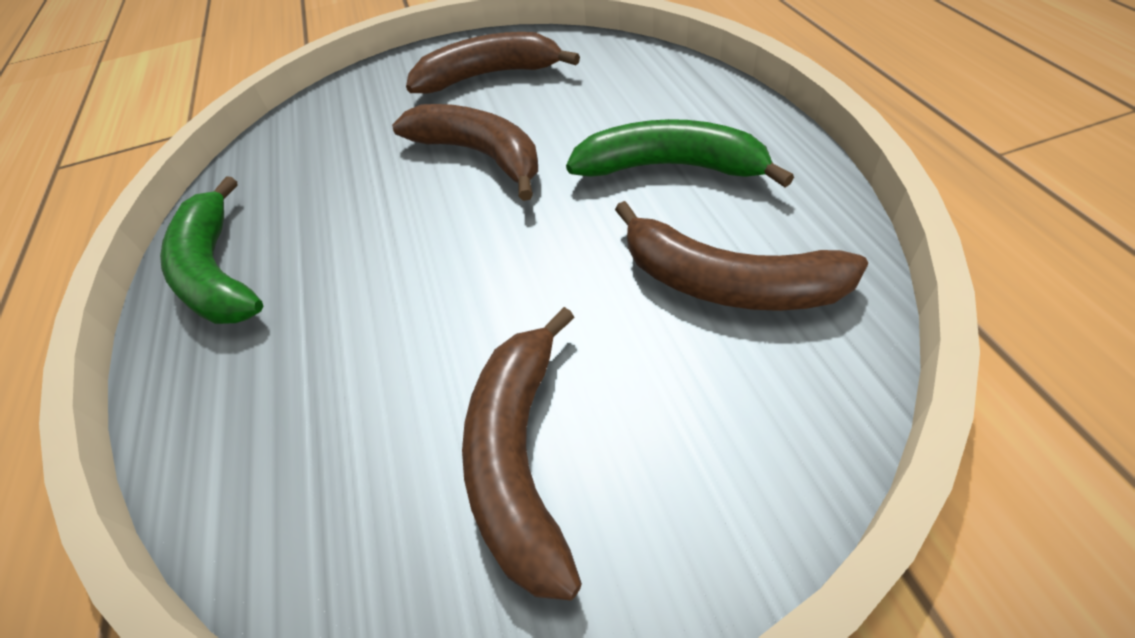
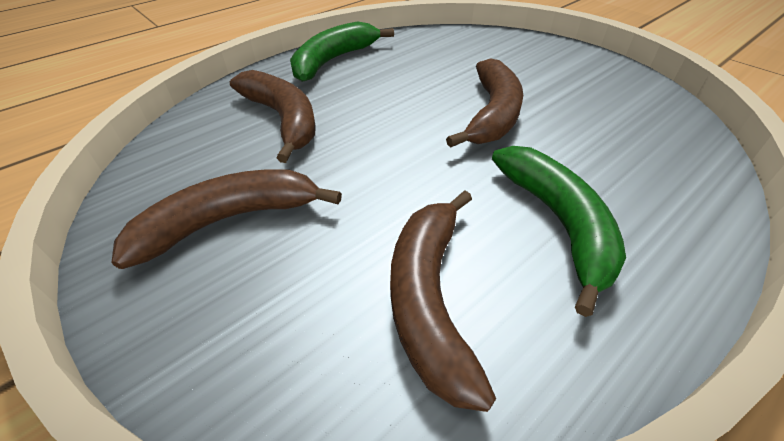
camera: 60 degrees right, 5 degrees down
brown banana [406,32,580,93] -> brown banana moved to [230,70,316,163]

